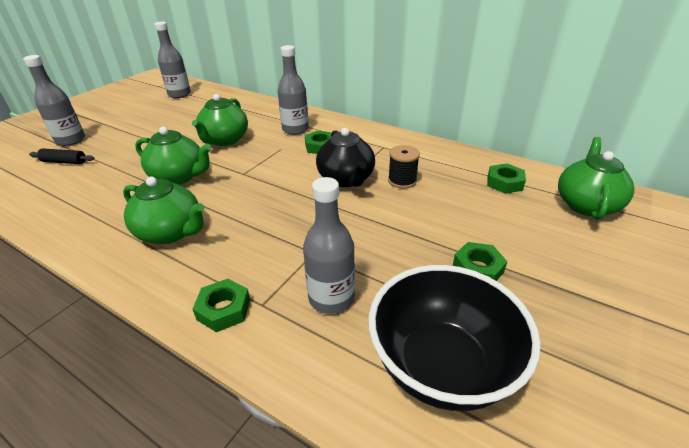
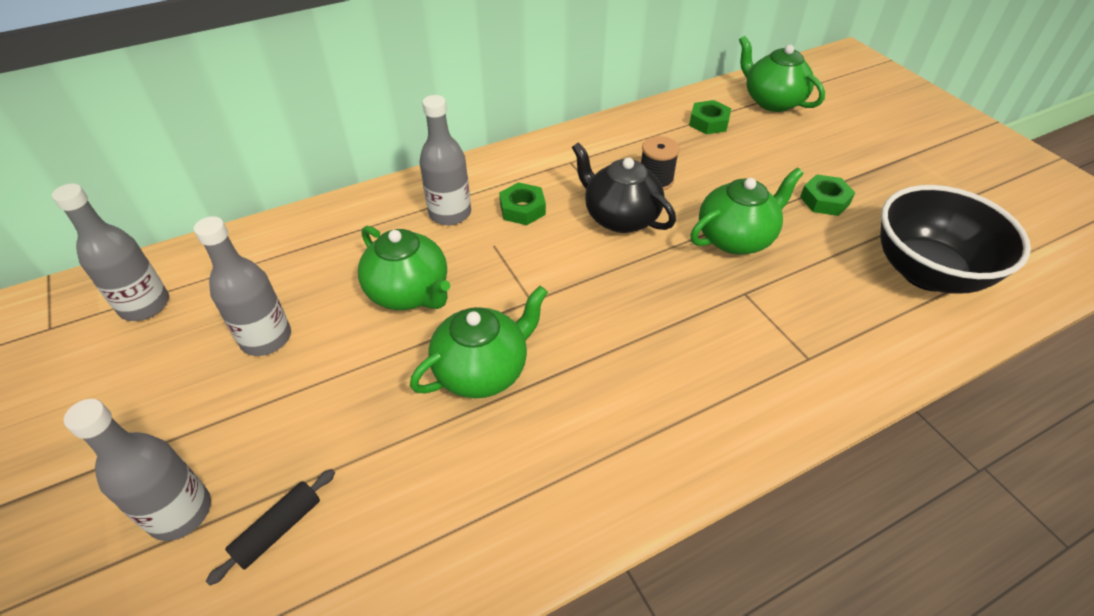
camera: 60 degrees left, 10 degrees up
green teapot [123,176,204,244] -> green teapot moved to [691,168,804,254]
green nut [192,279,250,332] -> none
grey bottle [303,177,355,314] -> grey bottle moved to [194,216,291,356]
black teapot [316,128,375,187] -> black teapot turned 150 degrees counterclockwise [572,142,676,233]

